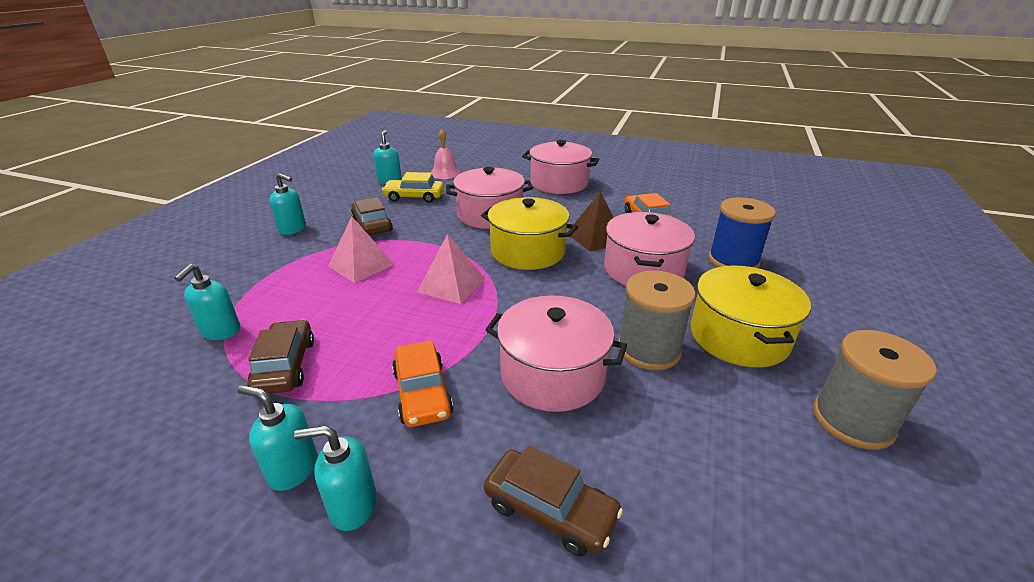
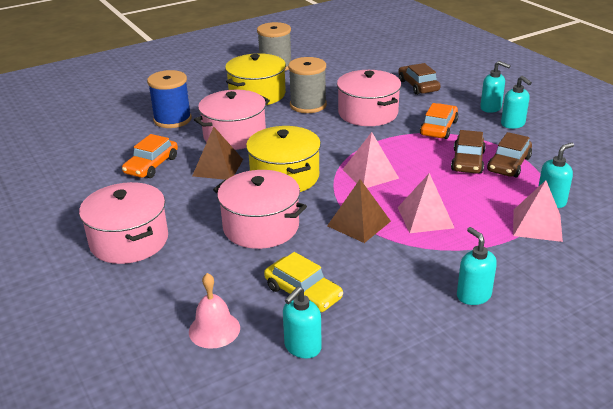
camera: 140 degrees left, 0 degrees up
brown car [351,197,393,235] -> brown car moved to [451,130,486,173]
none -> brown pyramid [327,179,391,243]
none -> pink pyramid [513,180,563,242]

